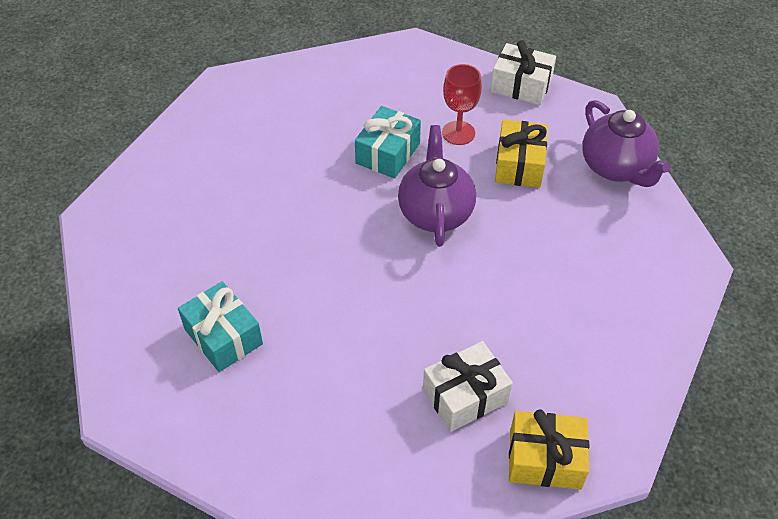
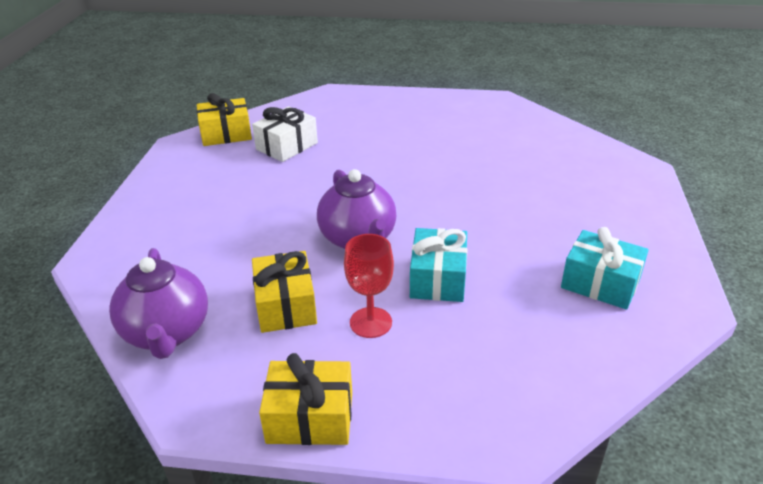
camera: 160 degrees right, 15 degrees down
turquoise gift [178,281,263,372] -> turquoise gift moved to [561,227,649,310]
white gift [491,40,556,105] -> yellow gift [259,353,352,445]
purple teapot [582,100,671,187] -> purple teapot turned 150 degrees counterclockwise [109,248,208,359]

